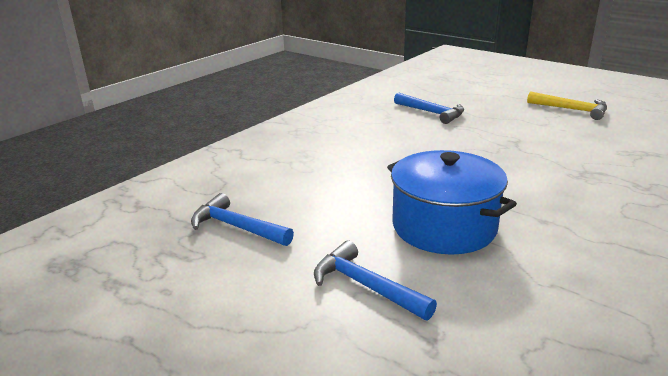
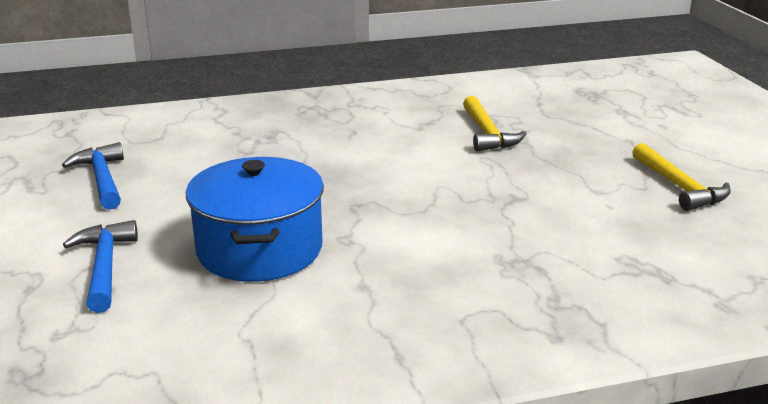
camera: 35 degrees right, 0 degrees up
blue hammer [394,93,464,124] -> yellow hammer [463,96,527,151]

